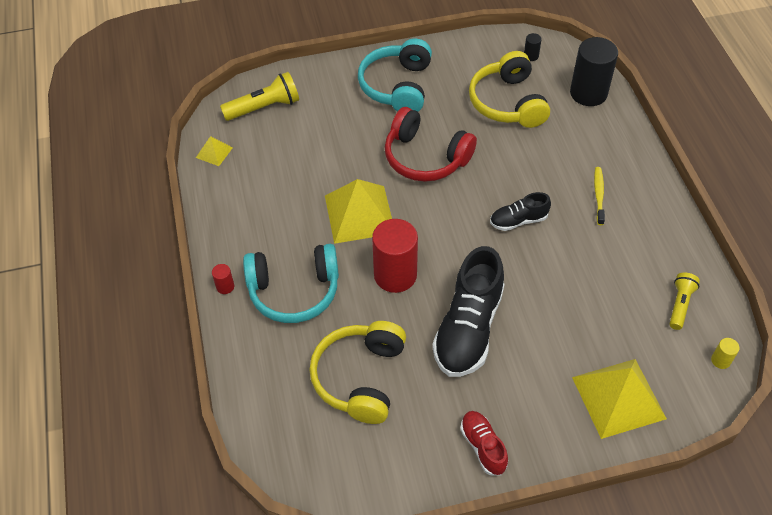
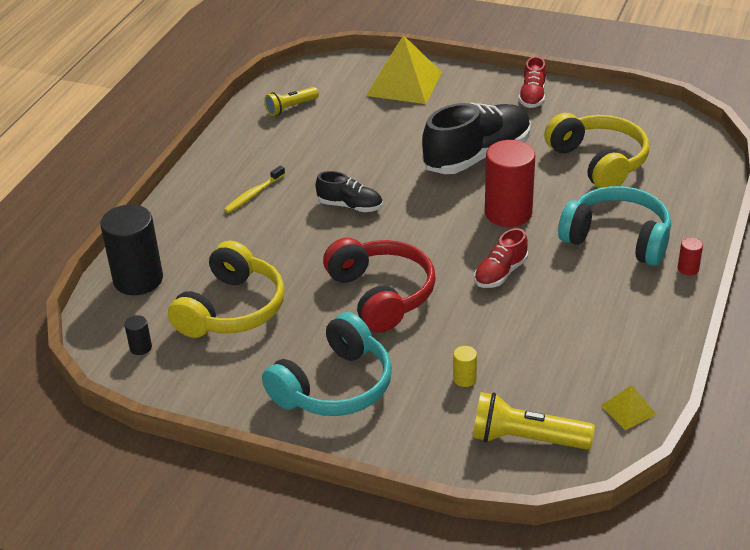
camera: 145 degrees left, 15 degrees down
yellow headphones [309,321,406,424] -> yellow headphones turned 75 degrees counterclockwise [544,113,649,188]
yellow pyramid [325,179,392,244] -> red shoe [474,228,528,288]
yellow cylinder [711,338,740,369] -> yellow cylinder moved to [453,346,477,387]

